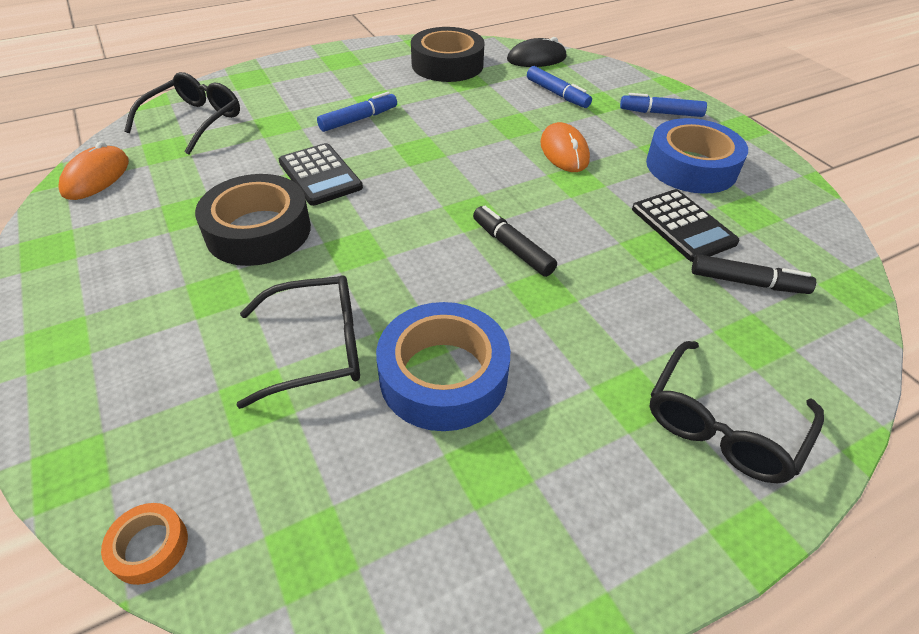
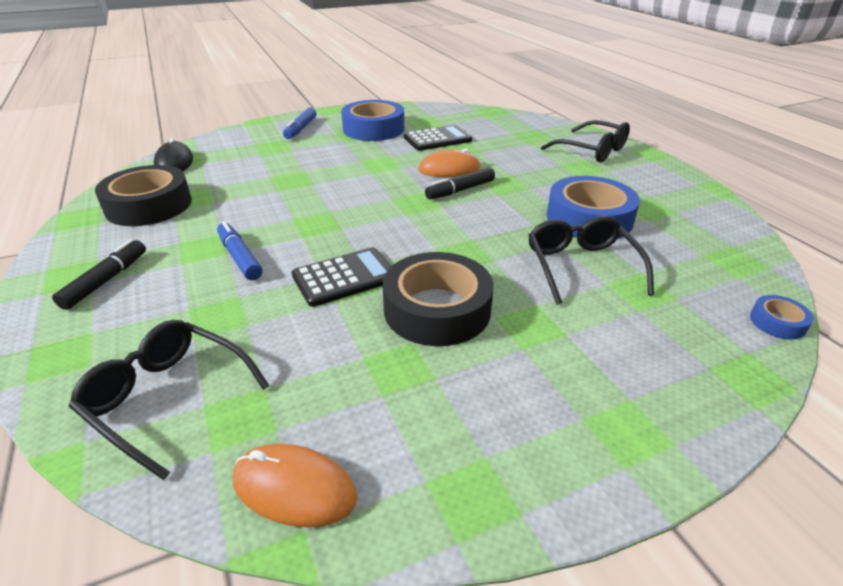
camera: 85 degrees left, 10 degrees down
orange tape [101,503,188,585] -> blue tape [750,295,814,340]
blue marker [527,66,592,108] -> none
orange mouse [540,122,590,172] -> orange mouse moved to [418,148,480,177]
black marker [692,254,816,294] -> black marker moved to [52,239,146,310]

